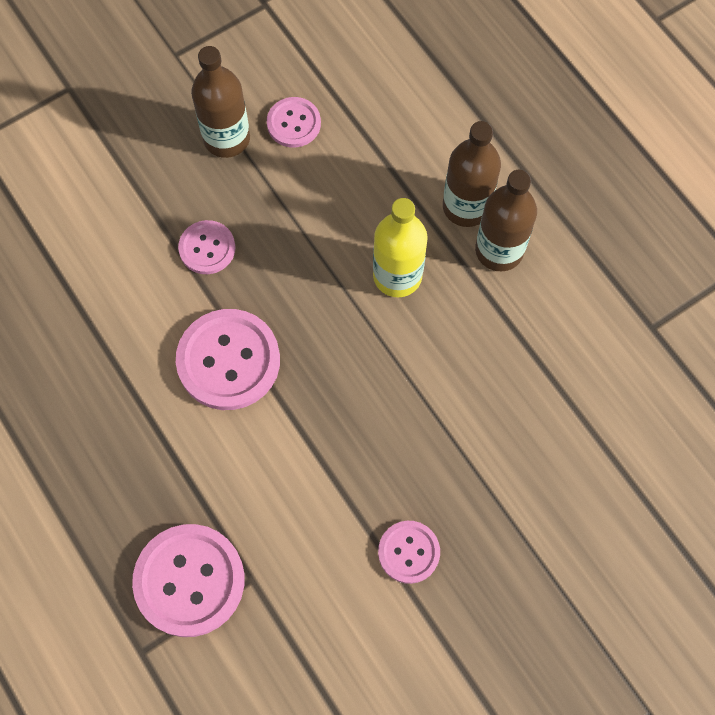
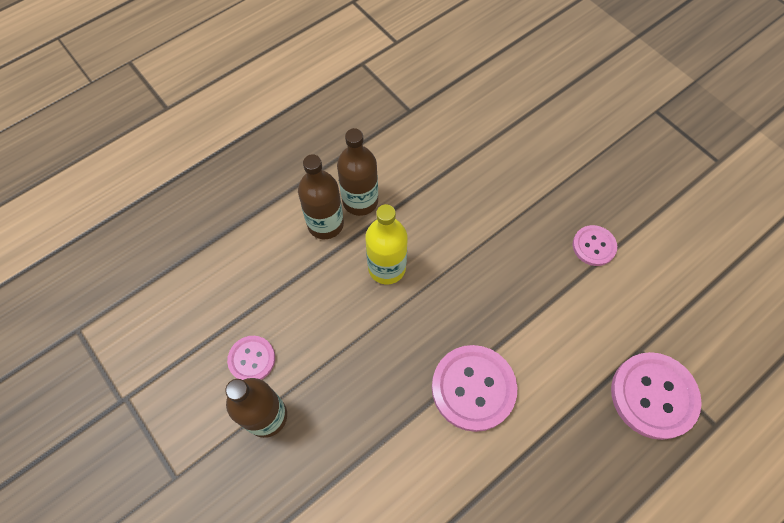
camera: 95 degrees left, 5 degrees down
pink button [178,220,235,274] -> none

